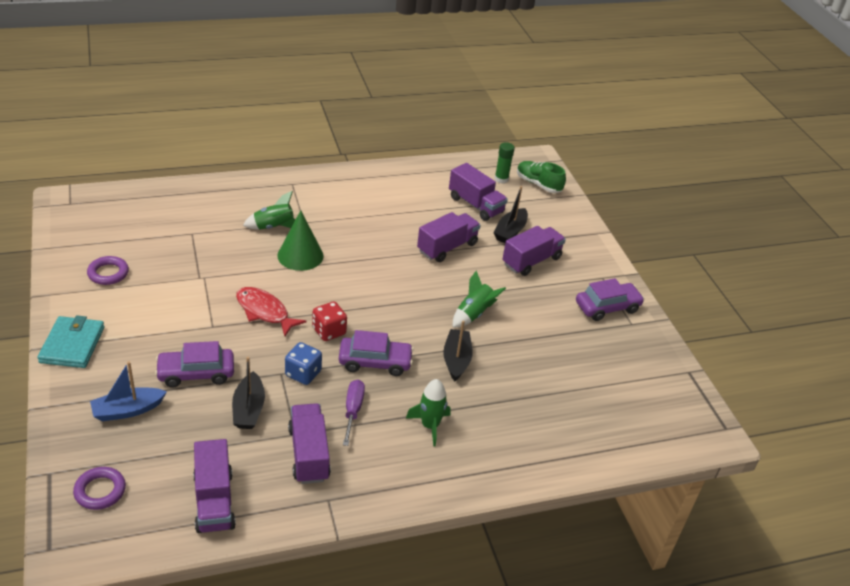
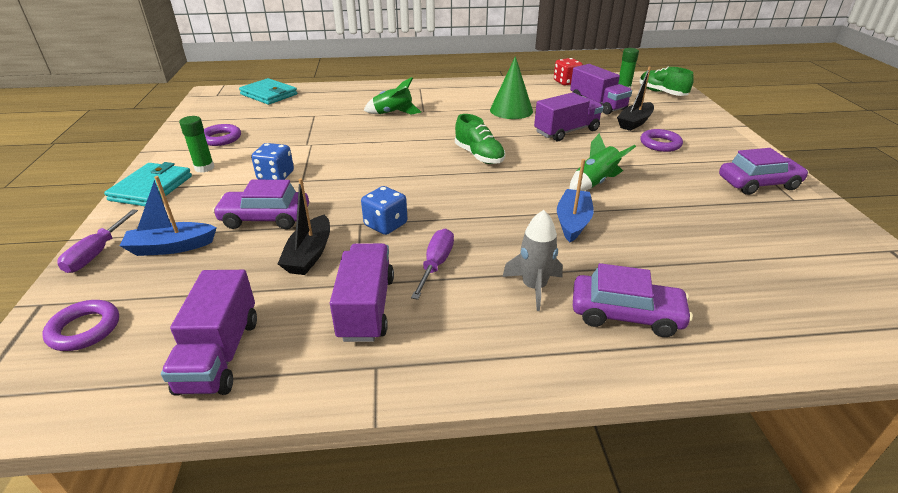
camera: 15 degrees right, 5 degrees down
red fish [236,287,307,336] -> none
green cone [277,210,323,271] -> green cone moved to [490,56,533,119]
red dice [312,302,347,341] -> red dice moved to [554,58,583,85]
purple car [339,330,414,376] -> purple car moved to [573,263,693,337]
green rocket [406,379,450,446] -> grey rocket [502,210,563,311]
black boat [443,320,473,381] -> blue boat [557,159,594,242]
purple truck [502,226,566,276] -> purple ring [640,129,683,152]
none -> purple screwdriver [57,209,138,273]
none -> green glue stick [179,116,215,173]
none -> turquoise wallet [239,78,297,105]
none -> blue dice [251,143,294,180]
none -> green shoe [455,114,505,164]

